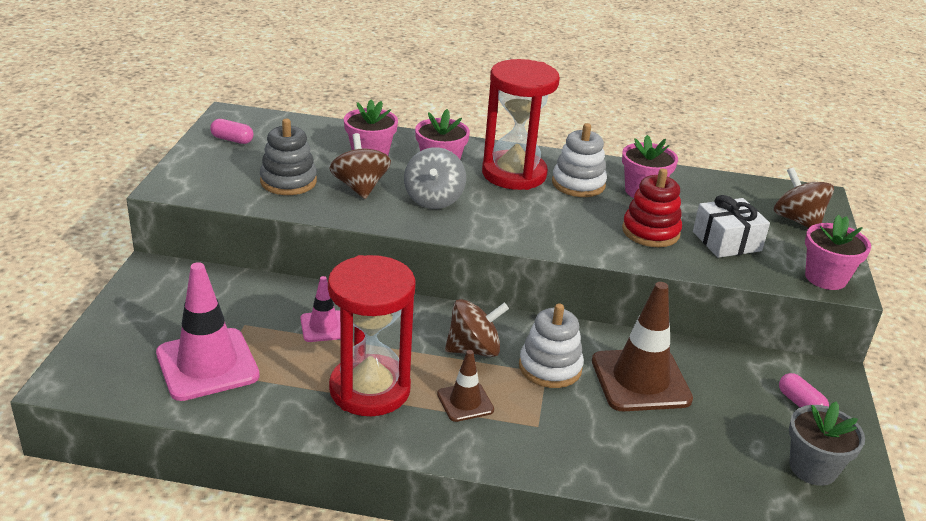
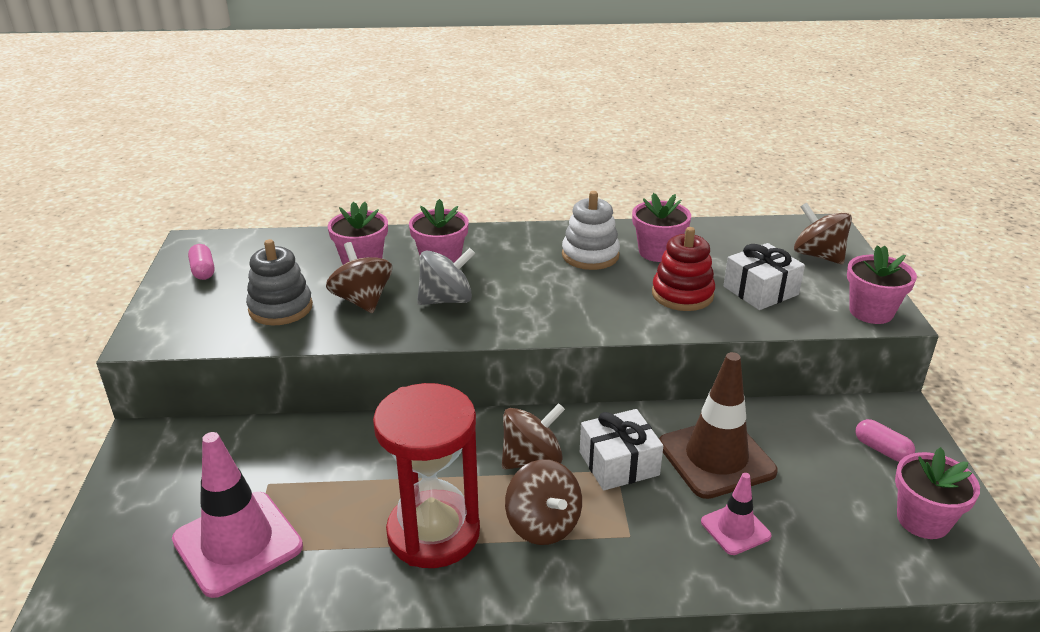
camera: 10 degrees left, 0 degrees up
pink capsule [210,119,254,144] -> pink capsule turned 60 degrees clockwise [188,244,215,280]
pink traffic cone [300,276,340,342] -> pink traffic cone moved to [701,473,772,555]
grey spinning top [404,147,466,209] -> grey spinning top turned 105 degrees counterclockwise [417,248,475,305]
brown traffic cone [437,350,494,422] -> brown spinning top [505,460,582,545]
red hourglass [482,59,560,190] -> none
white stacking toy [519,303,584,388] -> white gift [580,409,663,490]
grey flower pot [789,401,865,486] -> pink flower pot [895,447,980,539]

